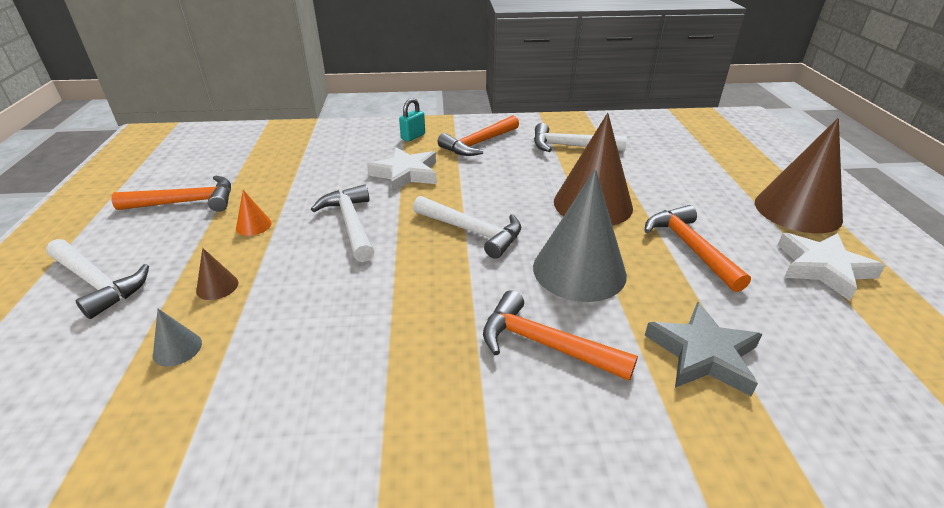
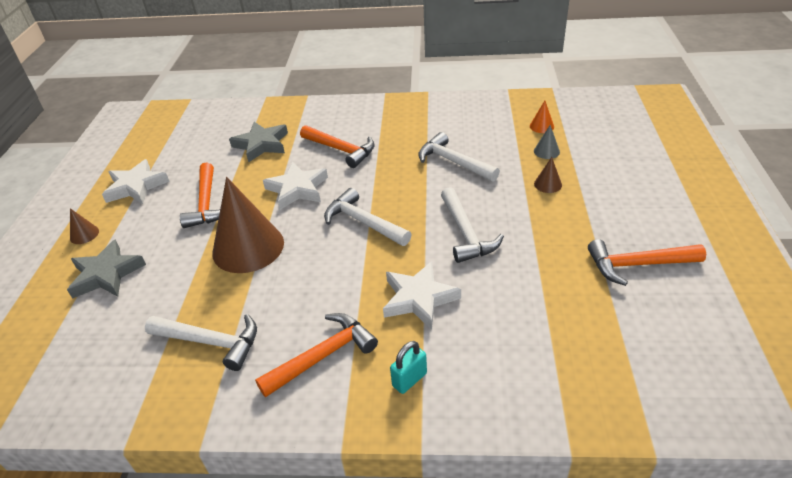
camera: 170 degrees left, 5 degrees up
white hammer [46,239,149,319] -> white hammer moved to [418,132,500,182]
orange cone [236,190,272,236] -> orange cone moved to [530,101,554,133]
grey cone [533,169,627,302] -> white star [263,162,328,210]
brown cone [755,118,843,233] -> brown cone [70,208,99,244], size x0.41
none -> grey star [67,240,146,299]

